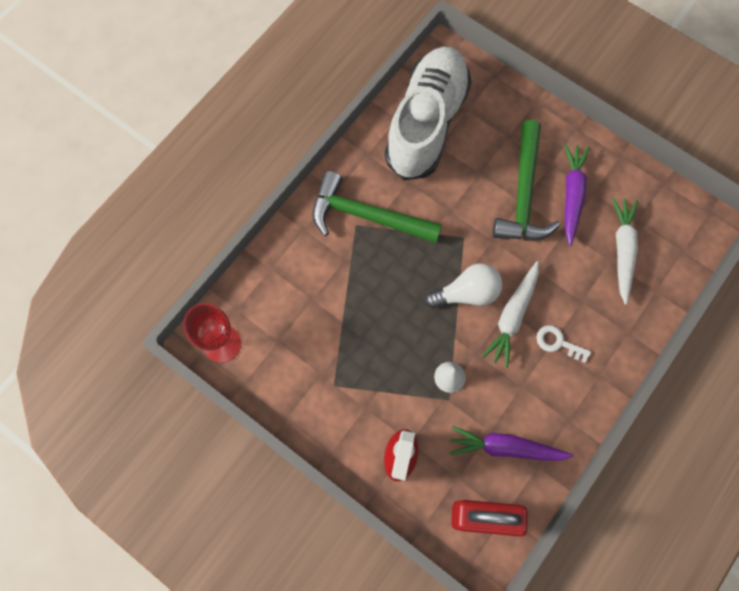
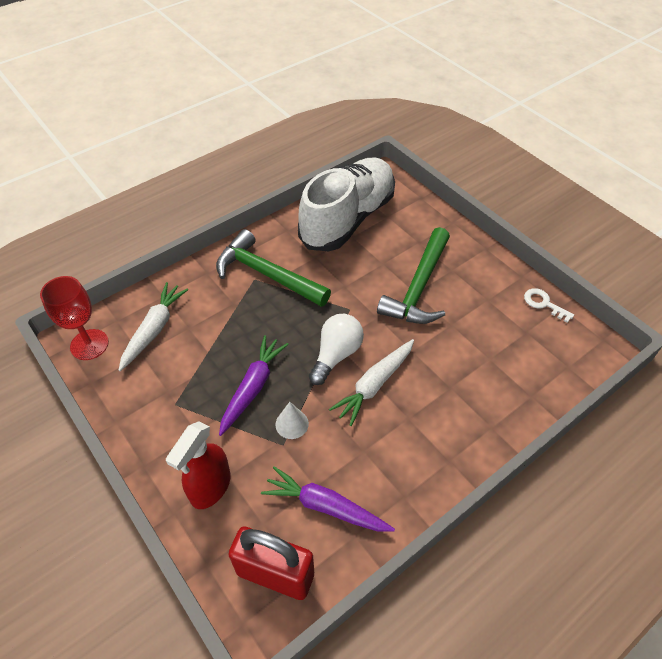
camera: 15 degrees right, 20 degrees down
white light bulb [425,263,502,308] -> white light bulb turned 60 degrees counterclockwise [309,314,364,385]
white key [536,325,591,363] -> white key moved to [524,288,574,323]
purple carrot [564,143,590,246] -> purple carrot moved to [219,335,289,436]
white carrot [612,197,638,305] -> white carrot moved to [118,282,189,371]

